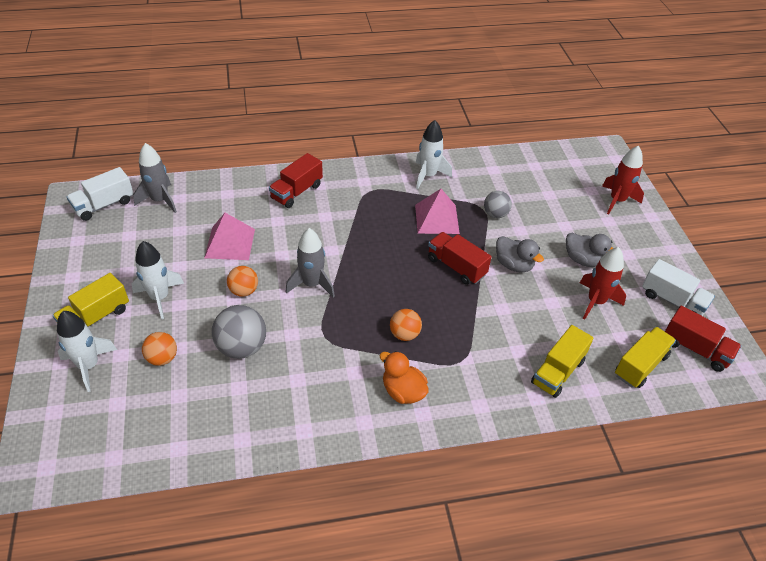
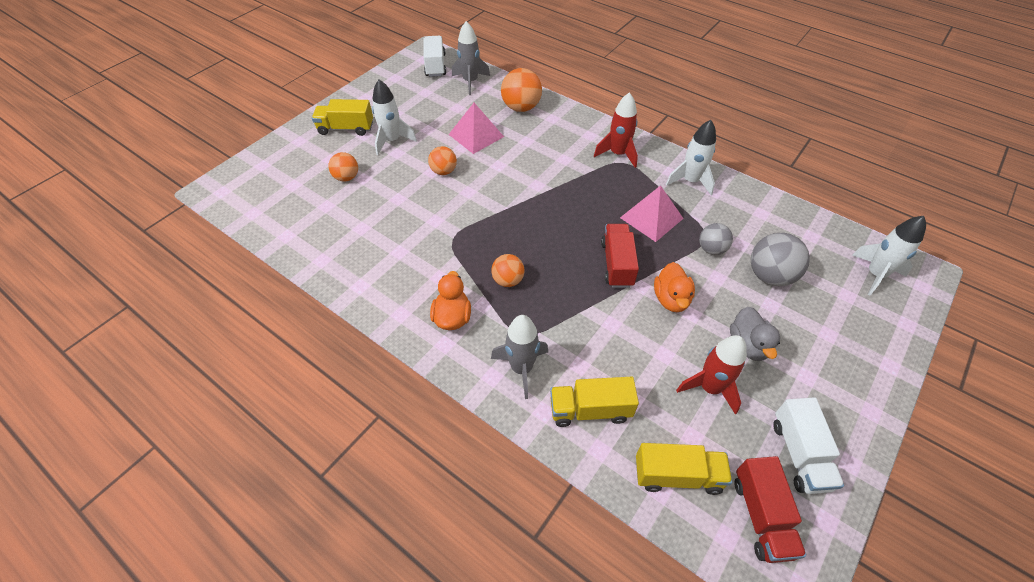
camera: 50 degrees right, 5 degrees up
white rocket [57,311,117,392] -> white rocket moved to [852,216,926,296]
white truck [66,167,134,221] -> white truck turned 75 degrees clockwise [423,36,446,77]
grey ball [212,305,266,359] -> grey ball moved to [751,233,810,286]
red truck [269,153,323,208] -> none
grey rocket [286,228,335,298] -> grey rocket moved to [491,315,548,399]
grey duck [496,236,544,273] -> orange duck [654,262,695,312]
red rocket [602,146,644,214] -> red rocket moved to [594,92,638,168]
none -> orange ball [501,68,542,112]

